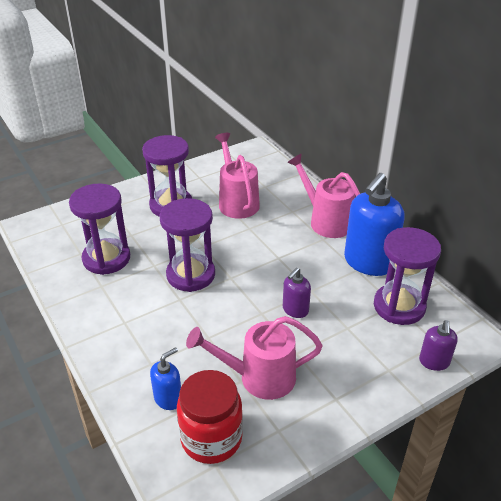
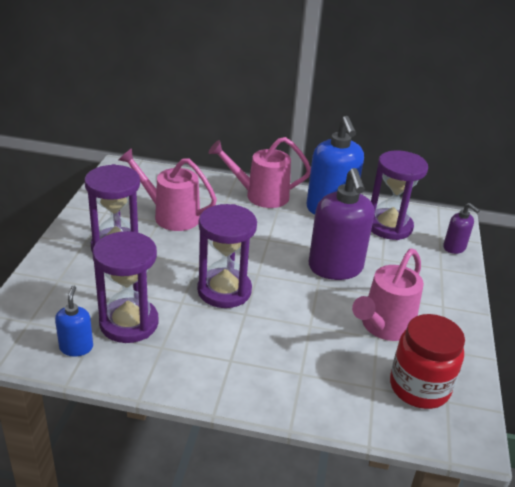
camera: 50 degrees left, 5 degrees down
blue soap dispenser [150,347,181,410] -> blue soap dispenser moved to [55,286,93,356]
purple soap dispenser [283,268,311,318] -> purple soap dispenser [309,168,374,280], size x2.02

